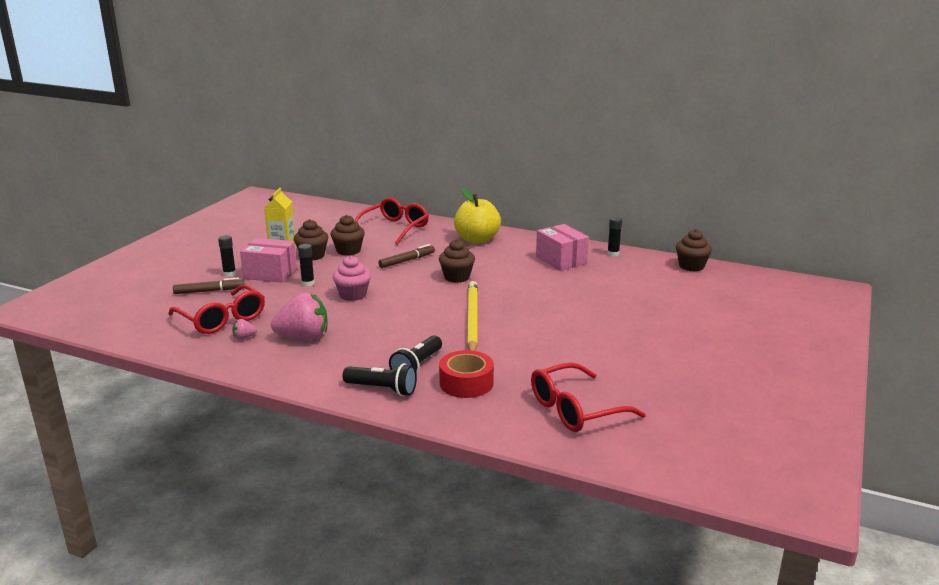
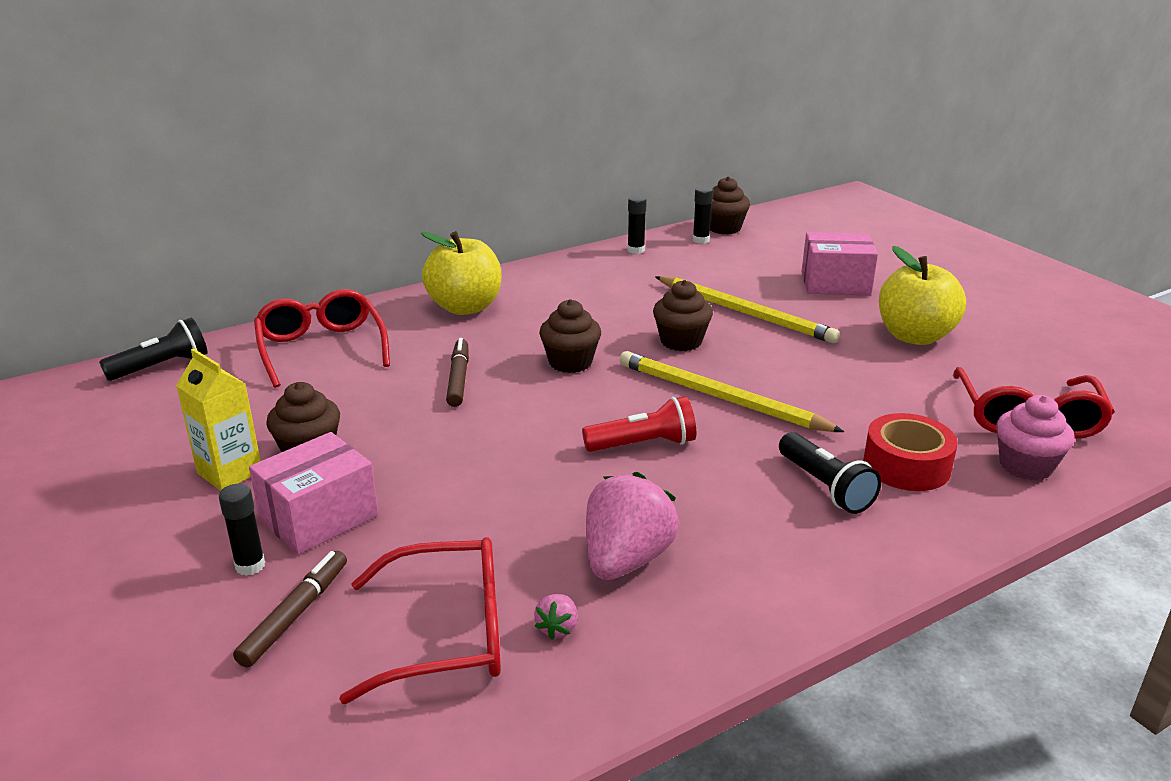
camera: 55 degrees left, 5 degrees up
black glue stick [298,244,315,286] -> black glue stick moved to [693,186,713,244]
brown cupcake [330,215,365,256] -> brown cupcake moved to [653,280,713,351]
pink cupcake [333,256,371,301] -> pink cupcake moved to [996,395,1075,480]
black flashlight [343,363,417,396] -> black flashlight moved to [99,318,208,381]
pink box [536,224,589,271] -> pink box moved to [802,232,878,296]
none -> red flashlight [582,396,696,452]
none -> yellow pencil [655,276,840,343]
none -> yellow apple [879,246,966,345]

